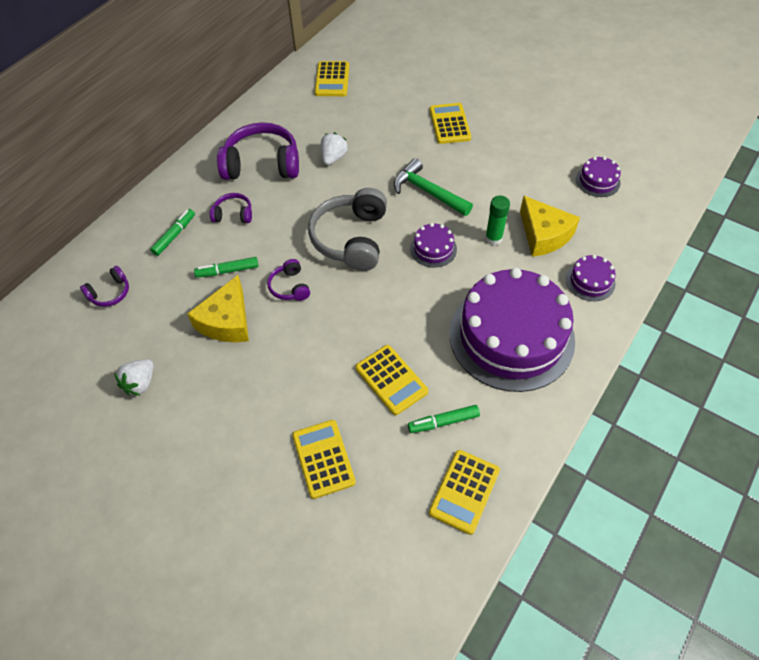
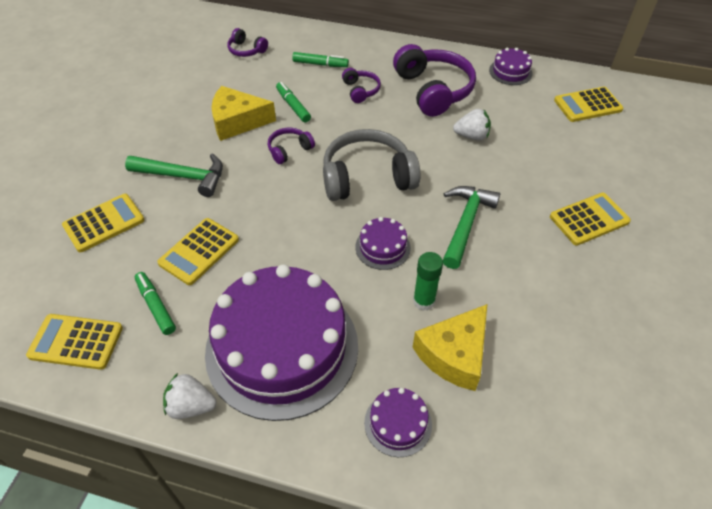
camera: 70 degrees right, 5 degrees down
white strawberry [114,359,154,396] -> white strawberry moved to [163,373,217,419]
purple cake [576,156,621,197] -> purple cake moved to [489,48,533,85]
none -> green hammer [125,153,223,197]

